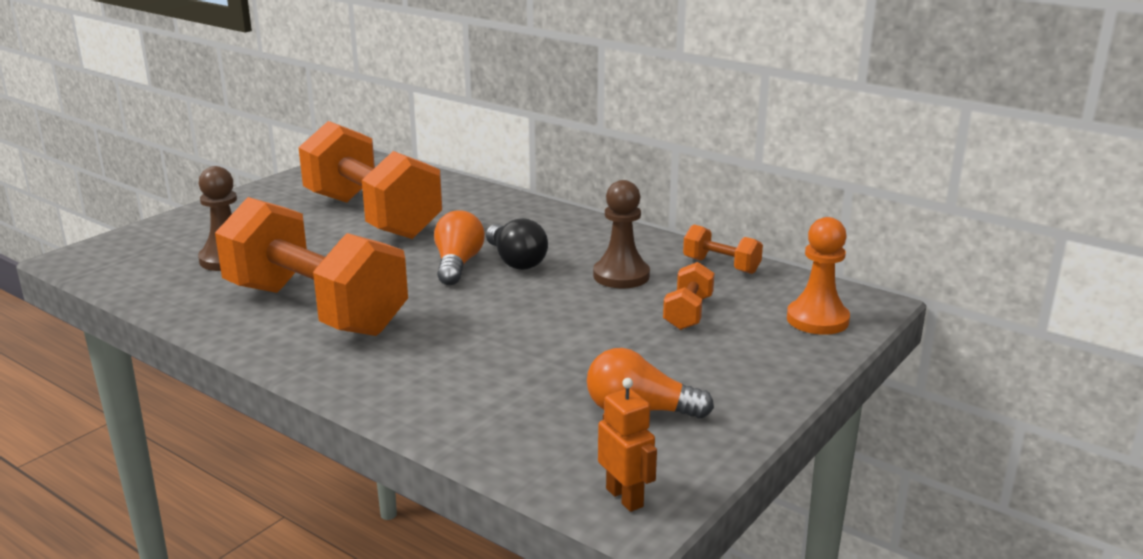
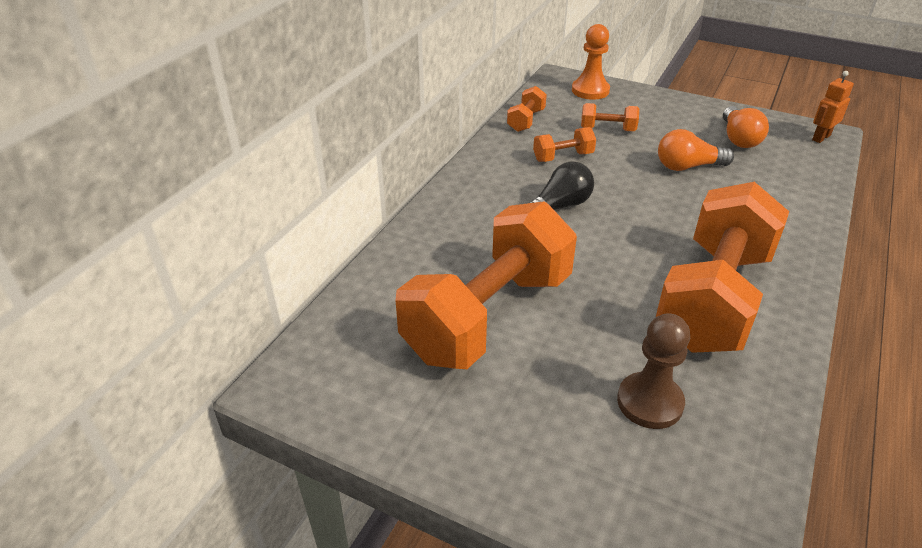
camera: 100 degrees left, 15 degrees up
orange light bulb [434,210,485,285] -> orange light bulb moved to [658,129,734,171]
brown pawn [593,180,650,288] -> orange dumbbell [533,127,596,162]

